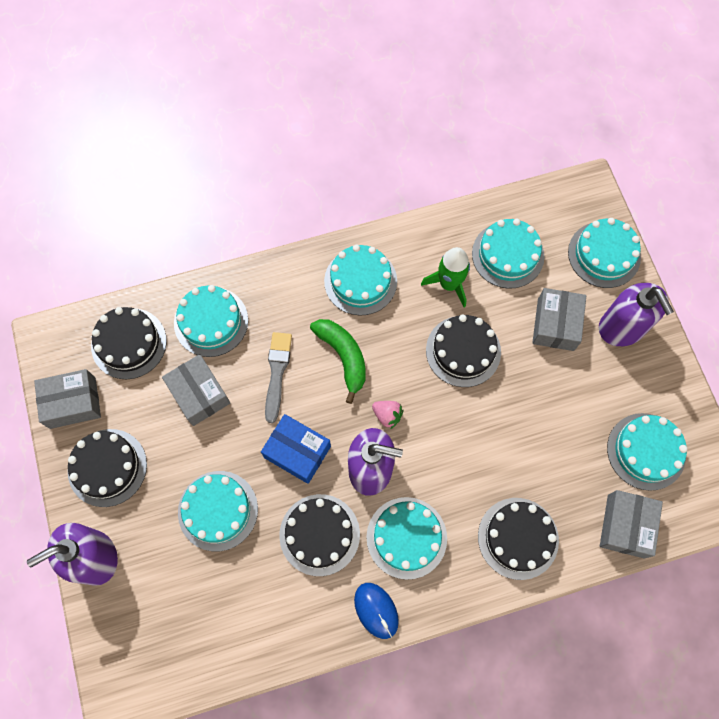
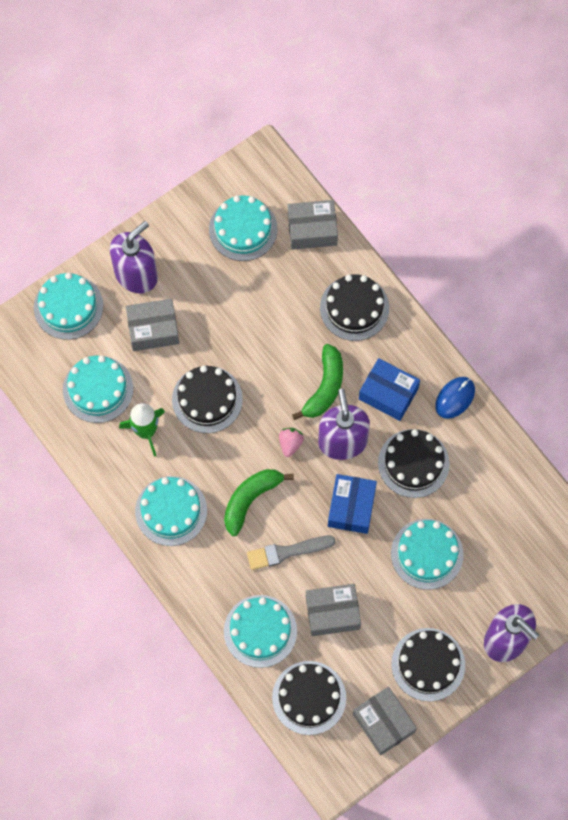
camera: 110 degrees left, 0 degrees up
grey box [162,354,230,426] -> grey box turned 45 degrees clockwise [306,584,361,636]
turquoise cake [367,497,447,580] -> blue box [359,358,420,421]
none -> green banana [292,344,343,420]

